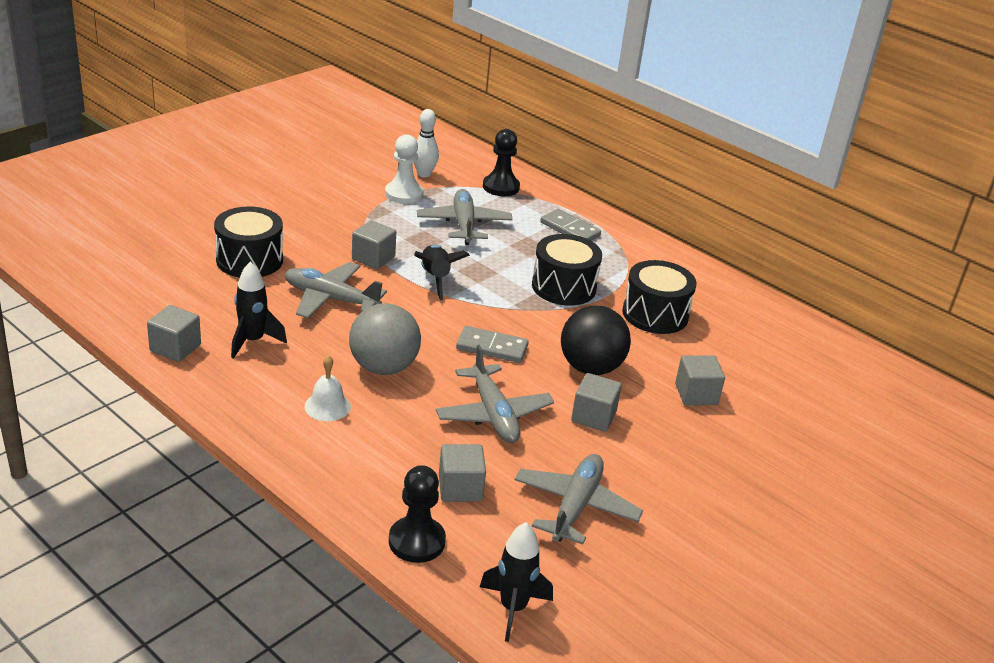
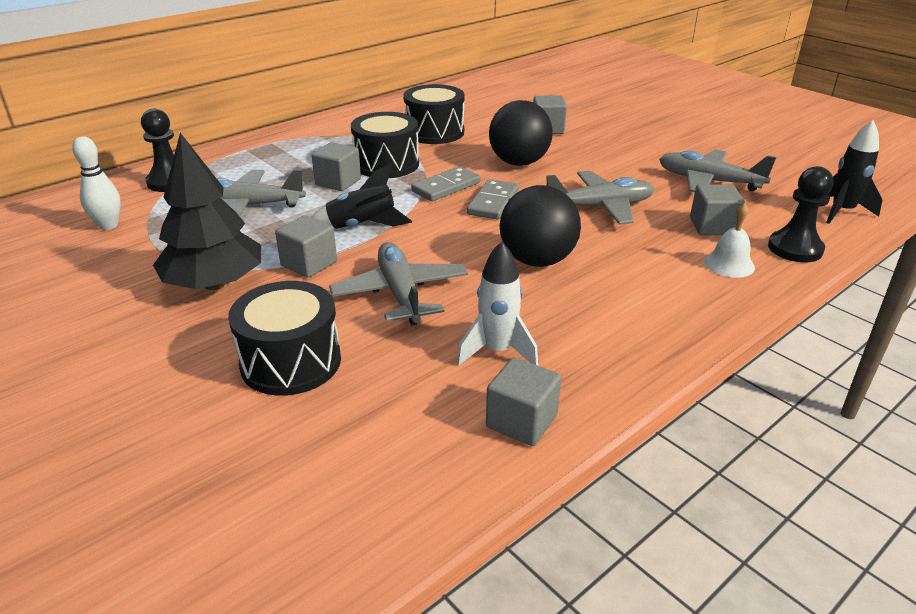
camera: 80 degrees left, 0 degrees up
black rocket [231,261,287,359] -> white rocket [456,241,538,366]
grey plane [285,262,387,318] -> grey plane turned 135 degrees clockwise [329,242,468,326]
white bell [304,355,351,421] -> white bell moved to [704,203,755,278]
grey ball [349,303,421,375] -> black ball [500,185,581,267]
white pawn [385,134,423,204] -> none
grey domino [541,209,601,241] -> grey domino moved to [411,166,481,201]
grey cube [571,373,622,432] -> grey cube moved to [312,142,361,191]
none -> black tree [153,133,261,290]

